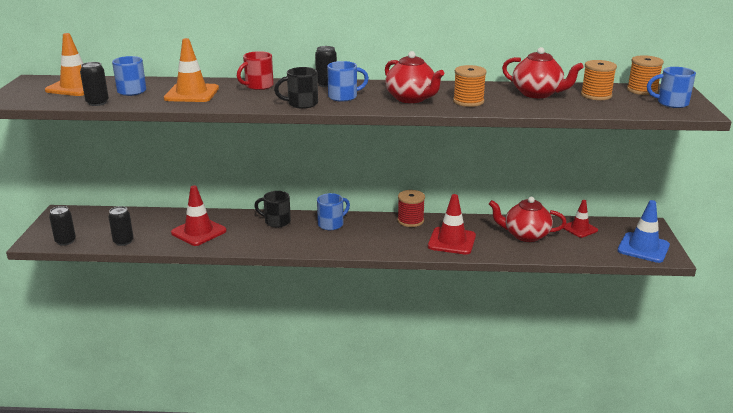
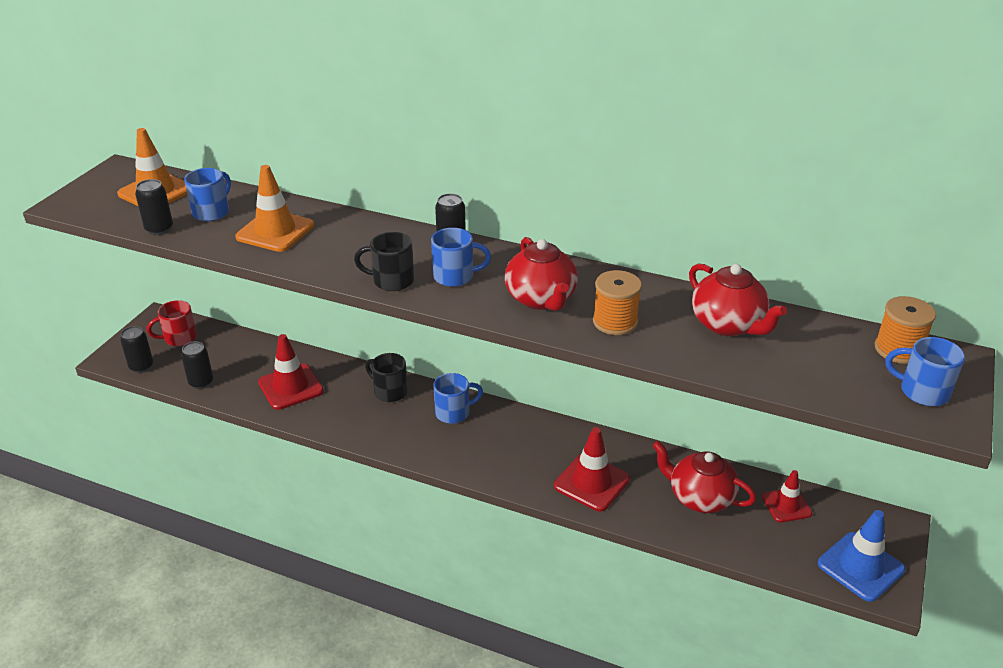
camera: 20 degrees right, 10 degrees up
red mug [237,51,274,90] -> red mug moved to [147,300,197,346]
red spool [397,190,425,227] -> none
orange spool [581,60,617,100] -> none

